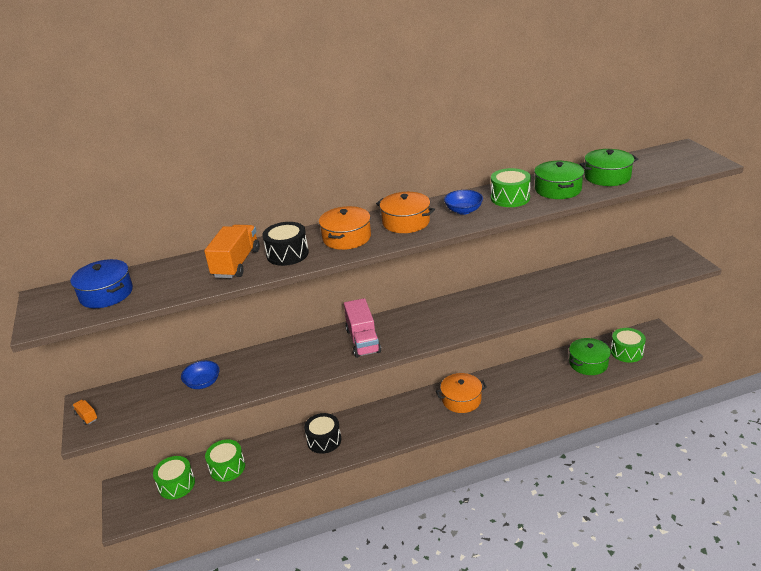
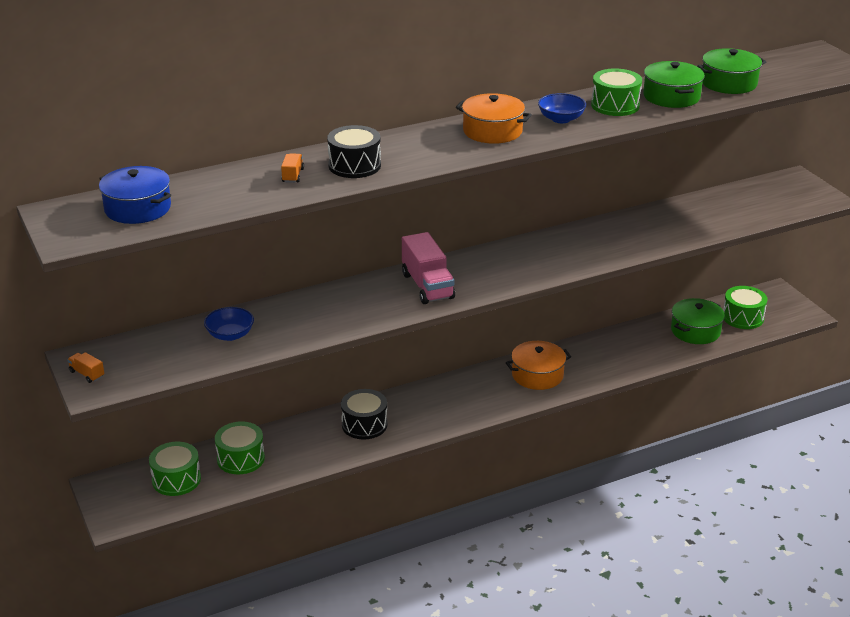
camera: 10 degrees left, 0 degrees up
orange truck [204,224,260,278] -> orange truck [281,153,304,183], size x0.46
orange pot [319,206,371,250] -> none

